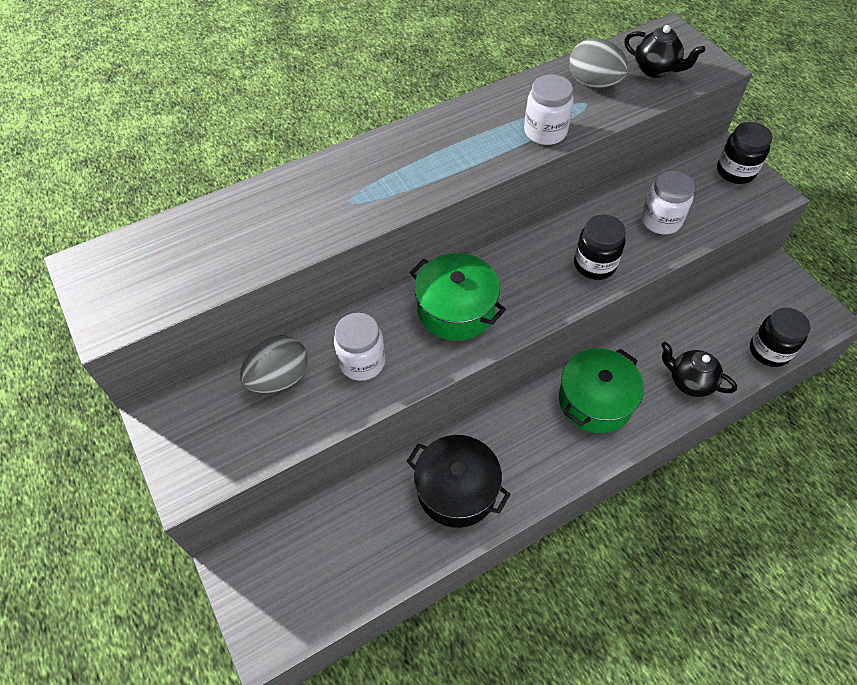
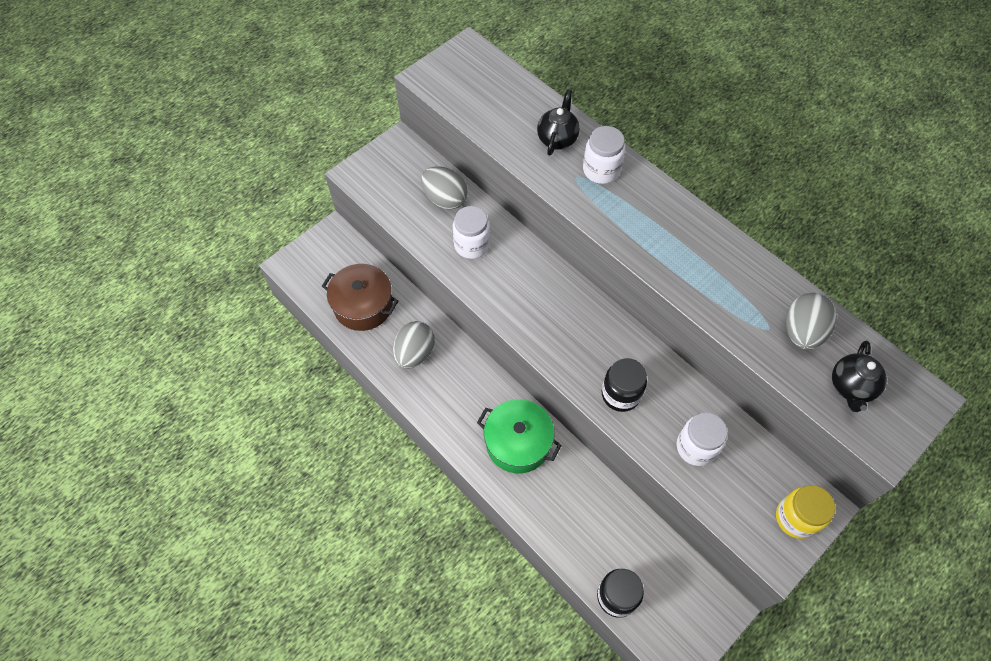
camera: 75 degrees right, 5 degrees up
black pot [406,435,510,528] -> grey egg [393,321,435,369]
green pot [410,253,506,341] -> none
white jar [524,74,574,145] -> white jar moved to [583,126,625,184]
black teapot [661,342,737,397] -> black teapot moved to [537,89,580,155]
black jar [717,122,773,184] -> yellow jar [776,485,835,539]
none -> brown pot [322,264,398,331]

